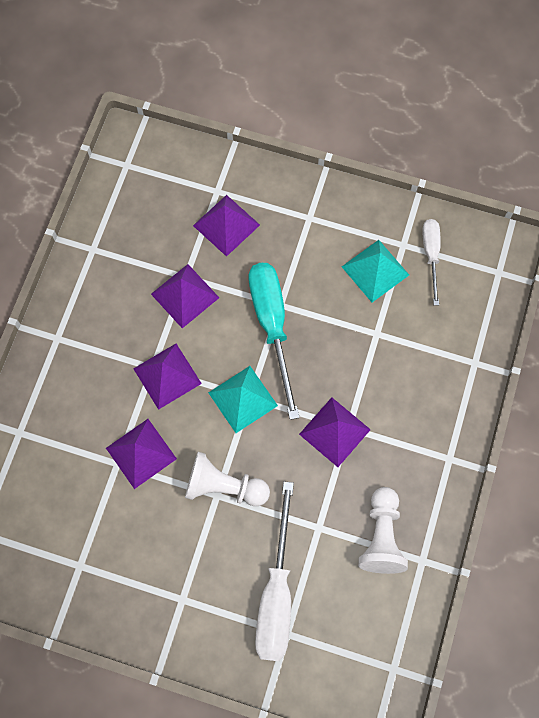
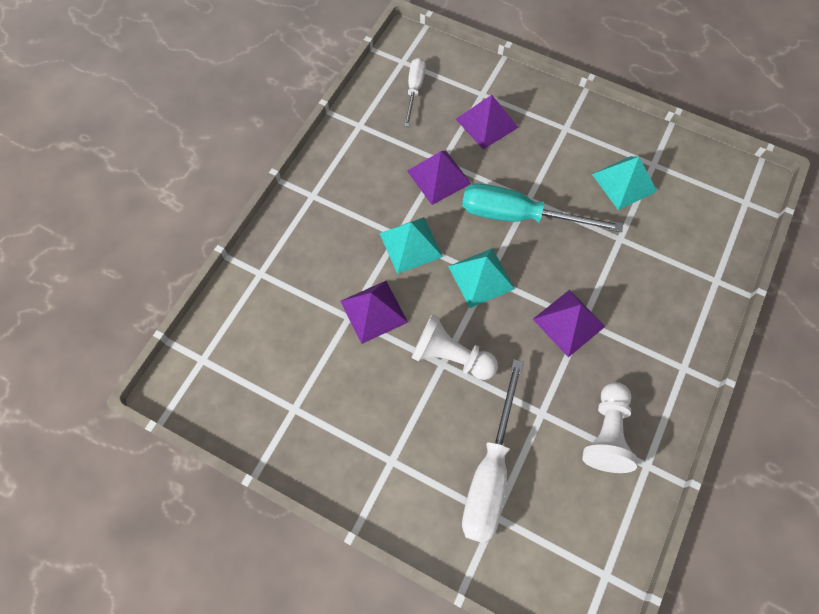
camera: 10 degrees right, 5 degrees down
purple pyramid [133,344,202,410] -> turquoise pyramid [379,217,443,274]
turquoise screwdriver [249,263,300,420] -> turquoise screwdriver turned 75 degrees counterclockwise [462,183,623,232]
white screwdriver [423,219,441,305] -> white screwdriver moved to [404,57,426,127]

